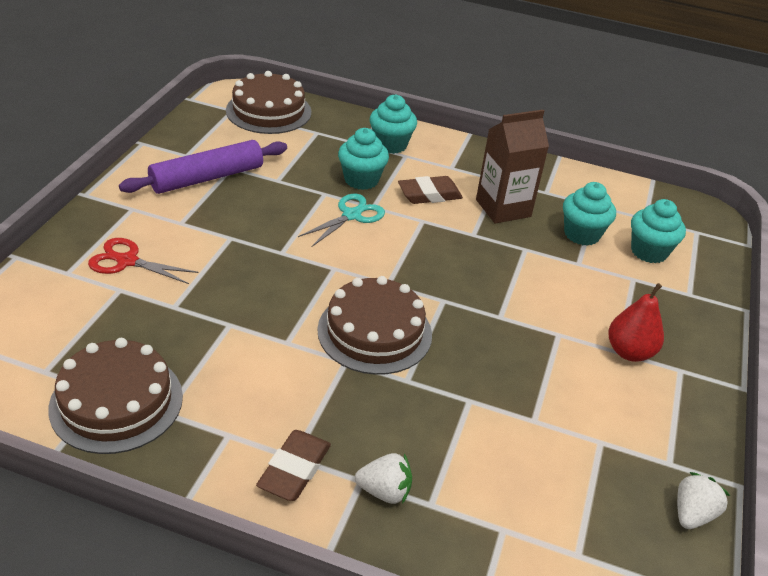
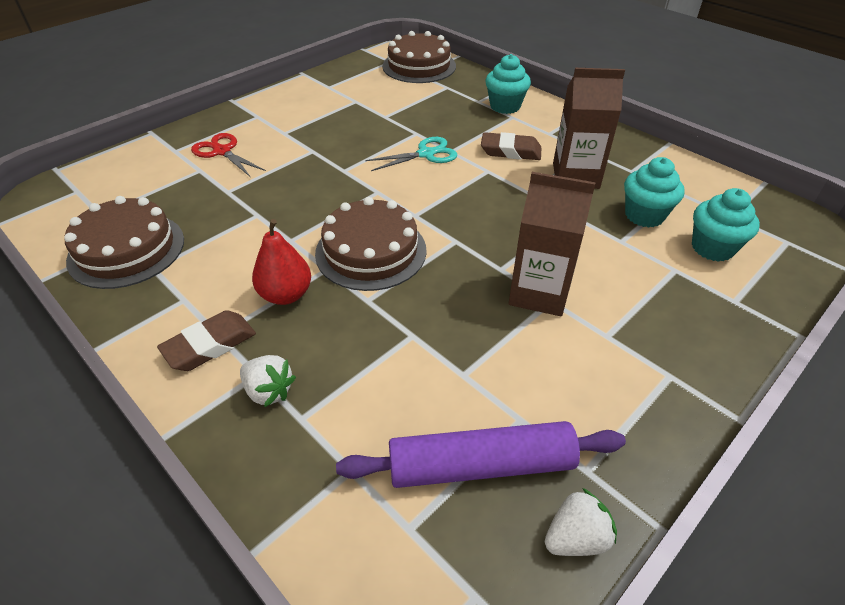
camera: 30 degrees right, 5 degrees up
purple rolling pin [119,140,287,194] -> purple rolling pin moved to [336,421,626,488]
turquoise cupcake [338,128,389,190] -> none
red pear [608,283,664,362] -> red pear moved to [252,219,311,305]
none -> brown carton [508,172,596,316]

